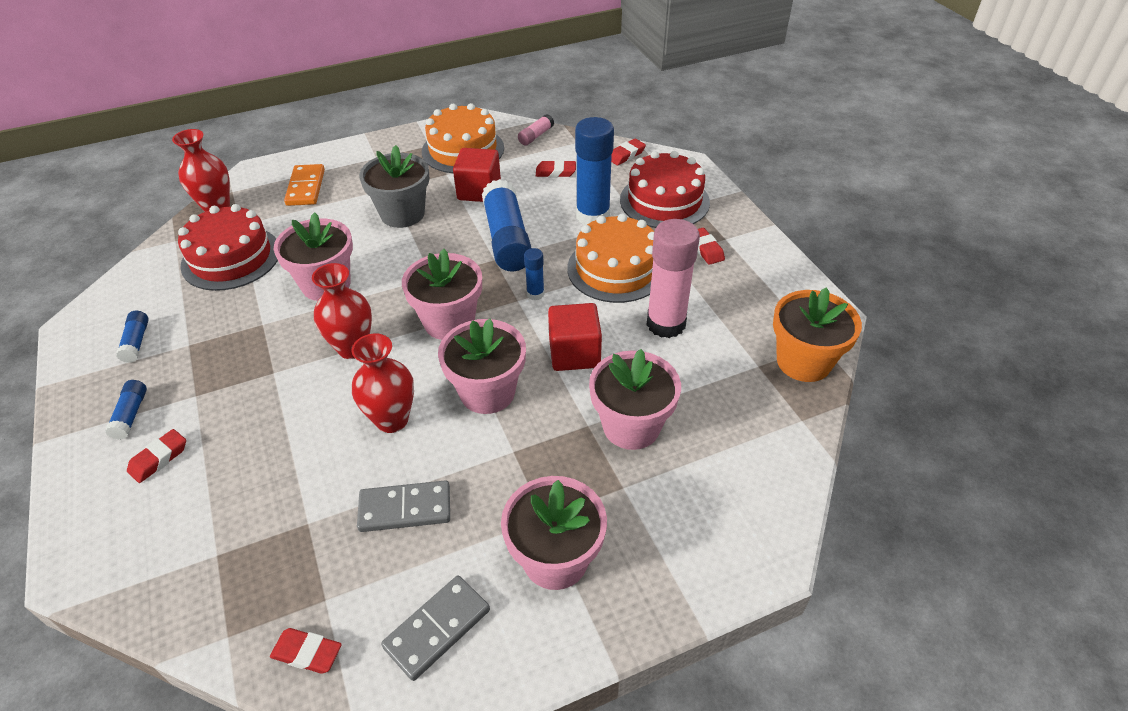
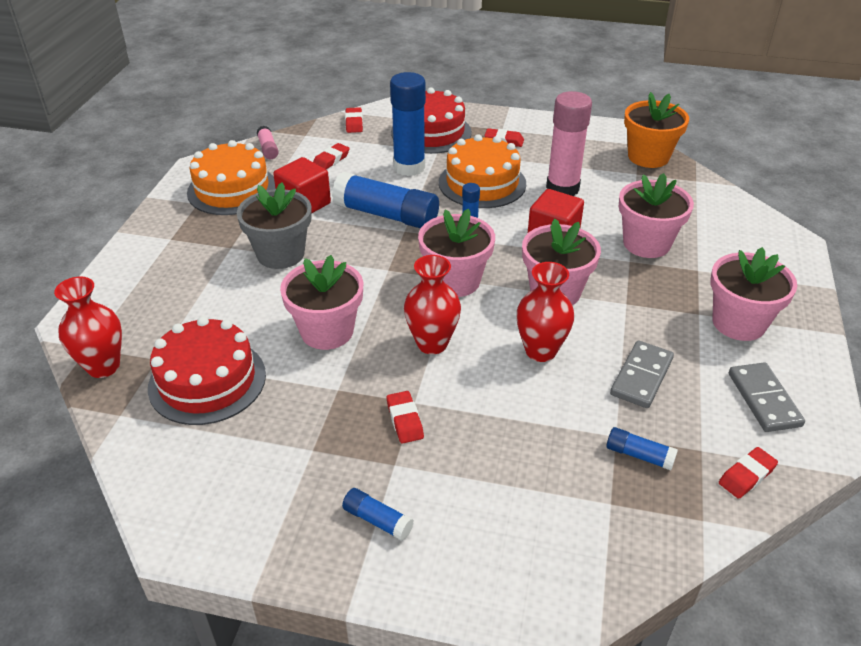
camera: 55 degrees left, 5 degrees down
blue glue stick [116,311,149,363] -> blue glue stick moved to [606,427,678,470]
red eraser [127,429,186,483] -> red eraser moved to [387,391,424,444]
orange domino [284,164,325,206] -> none

